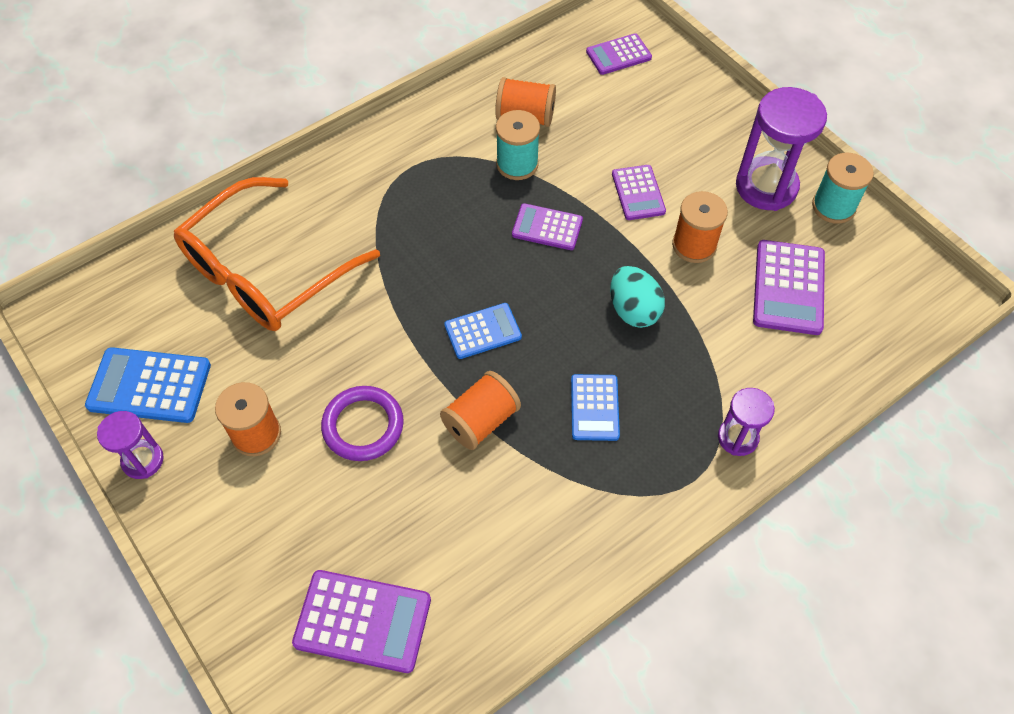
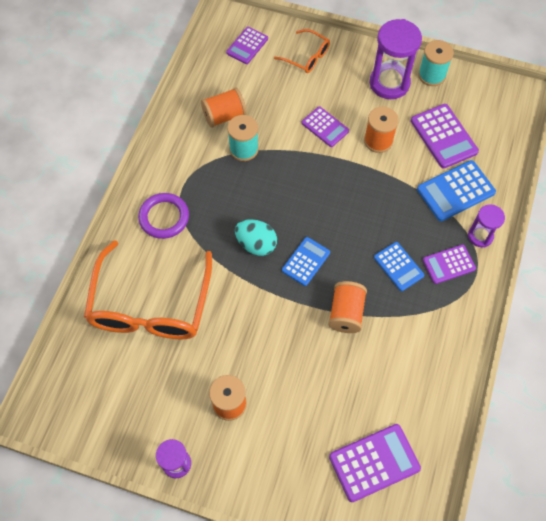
camera: 35 degrees left, 5 degrees up
blue calculator [85,347,211,423] -> blue calculator moved to [417,160,496,221]
purple ring [321,386,404,461] -> purple ring moved to [138,193,189,239]
purple calculator [512,203,583,250] -> purple calculator moved to [423,244,476,284]
turquoise egg [610,266,665,328] -> turquoise egg moved to [235,219,277,256]
none -> orange glasses [274,29,330,73]

